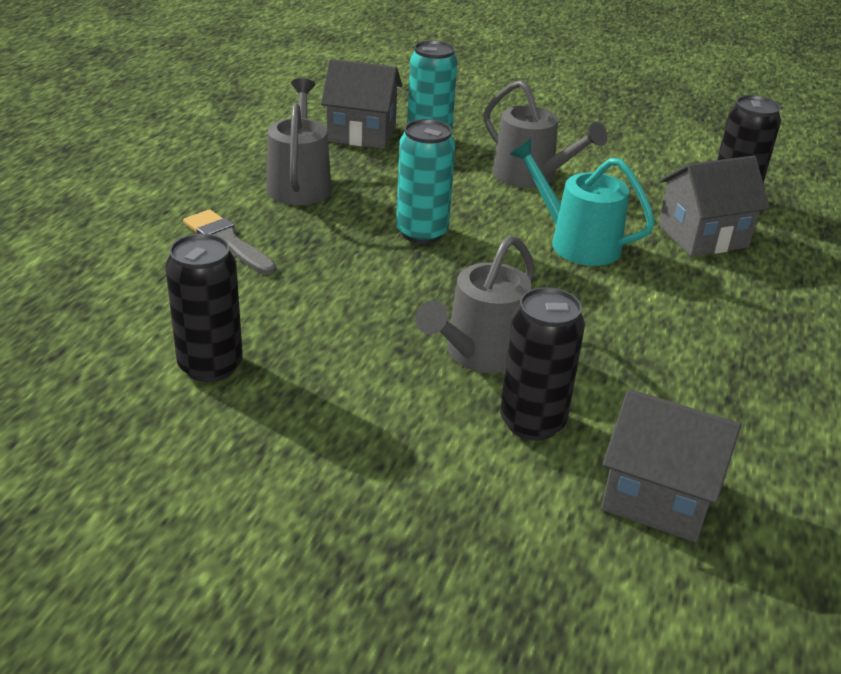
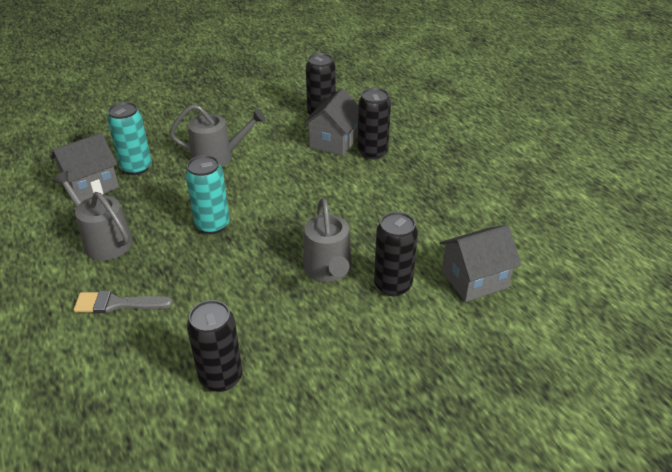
camera: 45 degrees left, 5 degrees up
turquoise watering can [510,139,655,266] -> none
none -> black can [357,88,391,159]

